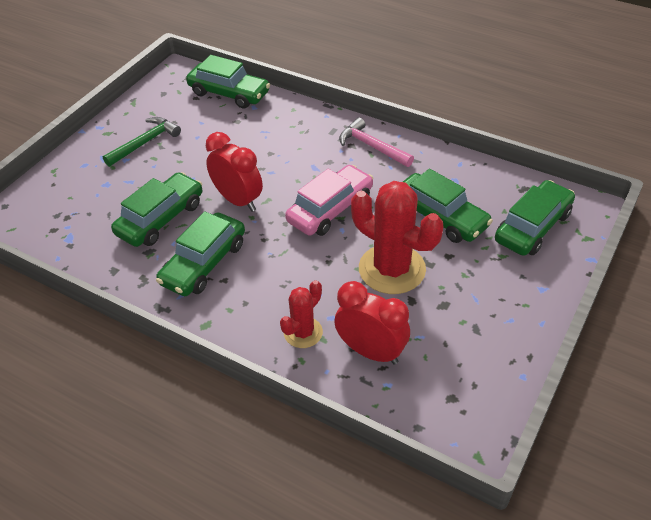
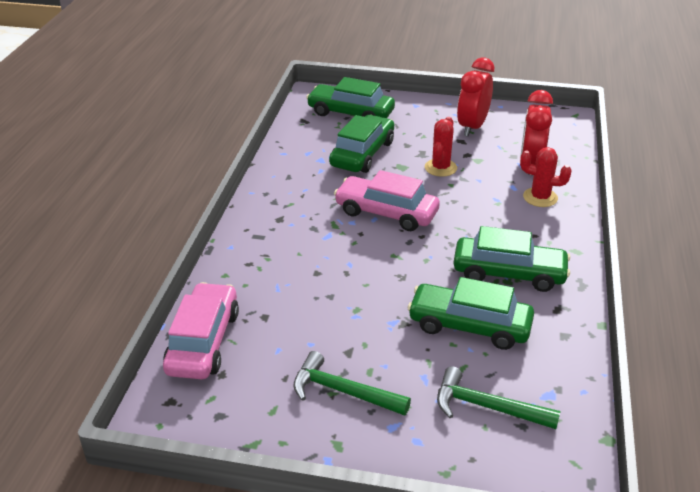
camera: 110 degrees left, 10 degrees down
green car [186,55,270,109] -> pink car [163,282,239,379]
red clock [206,132,263,212] -> red clock moved to [457,57,494,136]
pink hammer [339,118,414,167] -> none
red cactus [351,181,443,294] -> red cactus [425,117,457,177], size x0.54
none -> green hammer [437,366,561,429]

